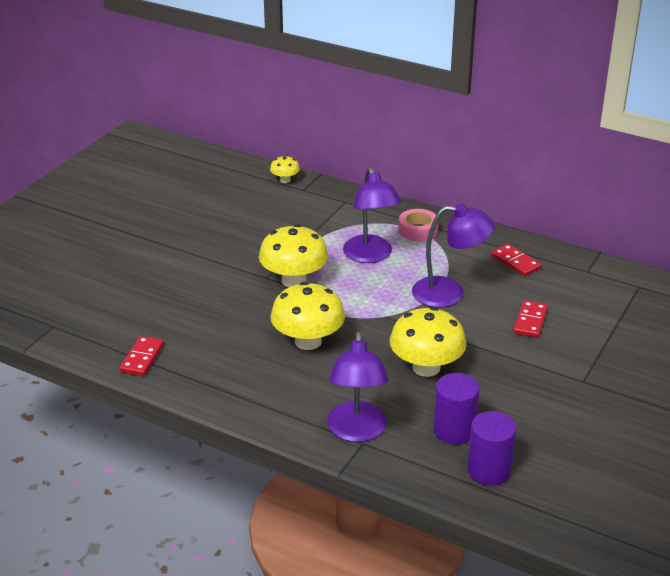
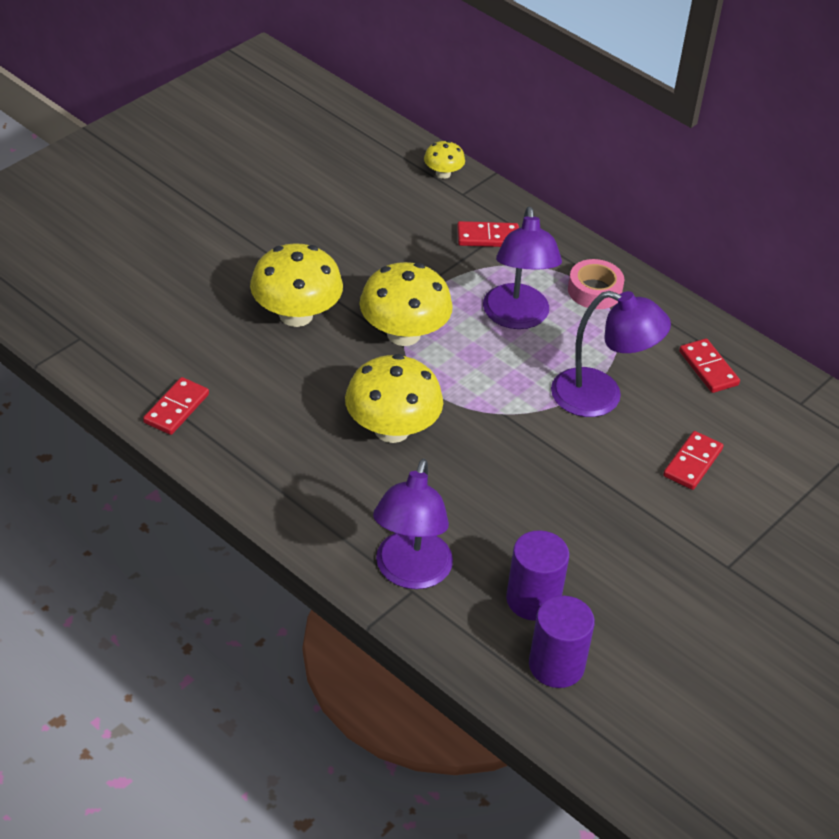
camera: 10 degrees right, 10 degrees up
yellow mushroom [390,307,467,377] -> yellow mushroom moved to [250,243,343,327]
none -> red domino [457,221,519,247]

